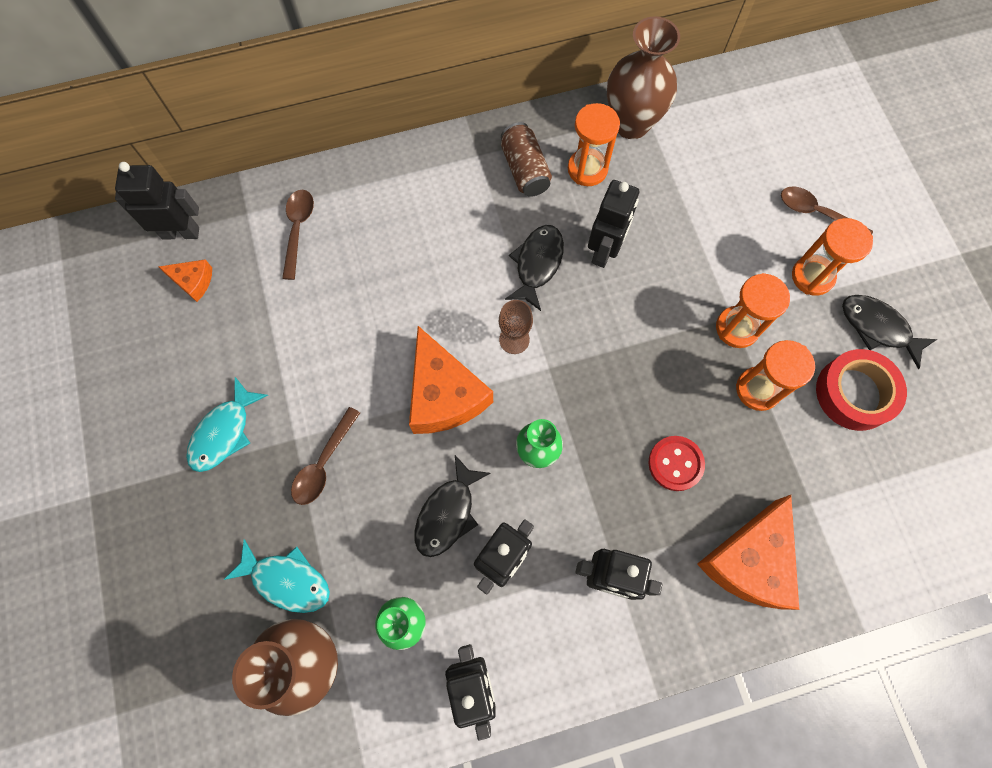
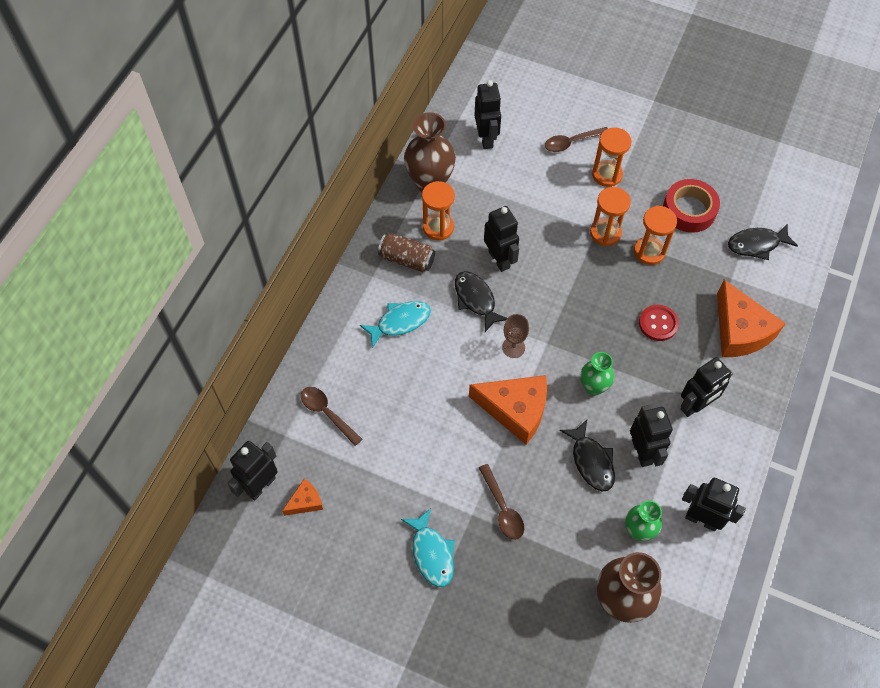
camera: 50 degrees left, 10 degrees down
turquoise fish [224,539,330,613] -> turquoise fish moved to [360,301,431,349]
black fish [842,295,938,369] -> black fish moved to [728,223,798,260]
none -> black robot [474,80,501,149]

